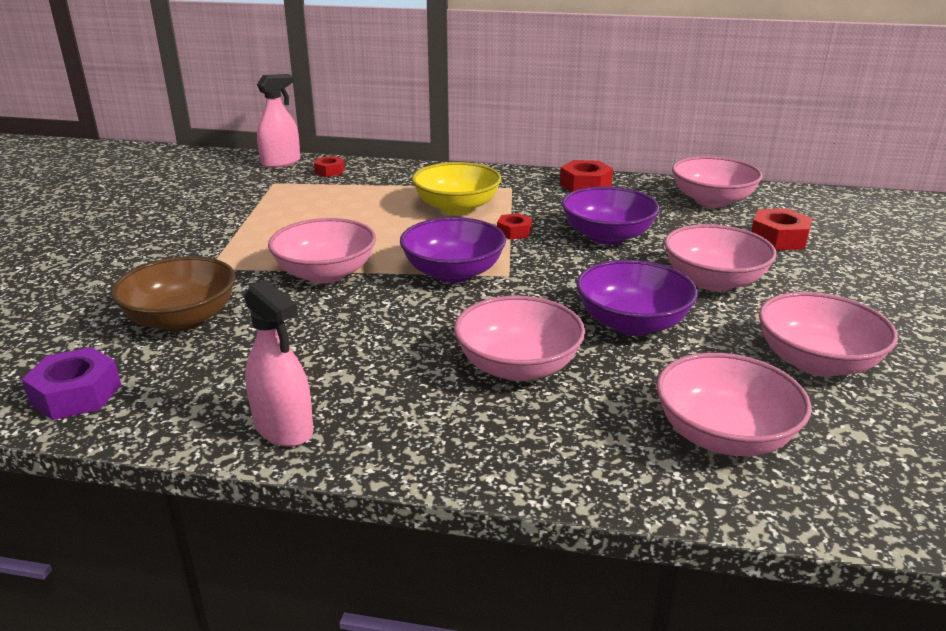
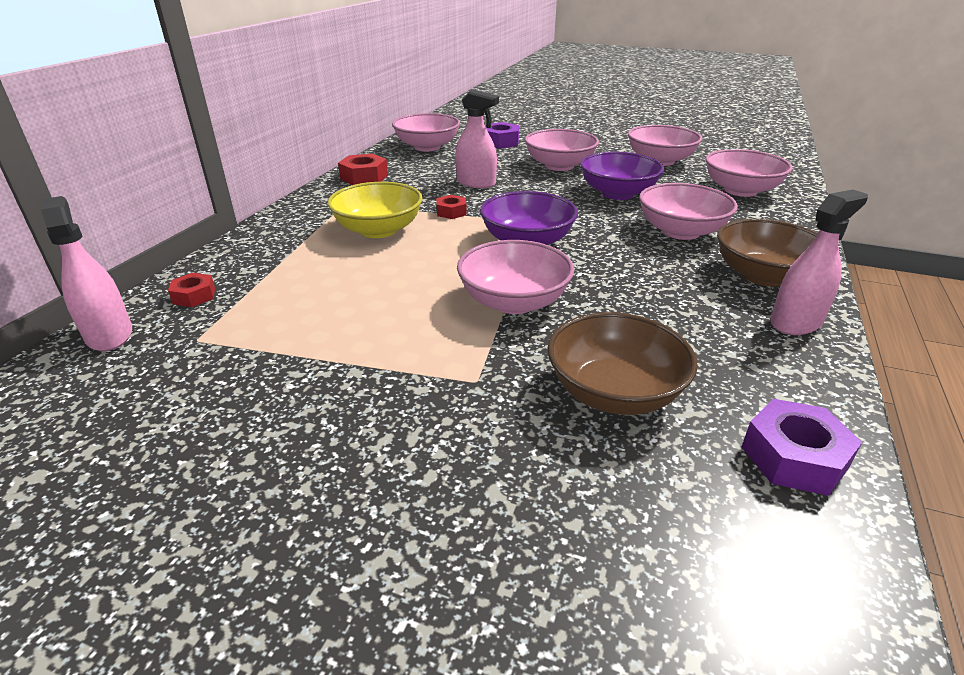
camera: 80 degrees left, 5 degrees up
purple bowl [562,186,660,245] -> pink spray bottle [455,90,499,188]
red nut [751,209,812,250] -> purple nut [485,122,519,149]
none -> brown bowl [717,219,818,286]

